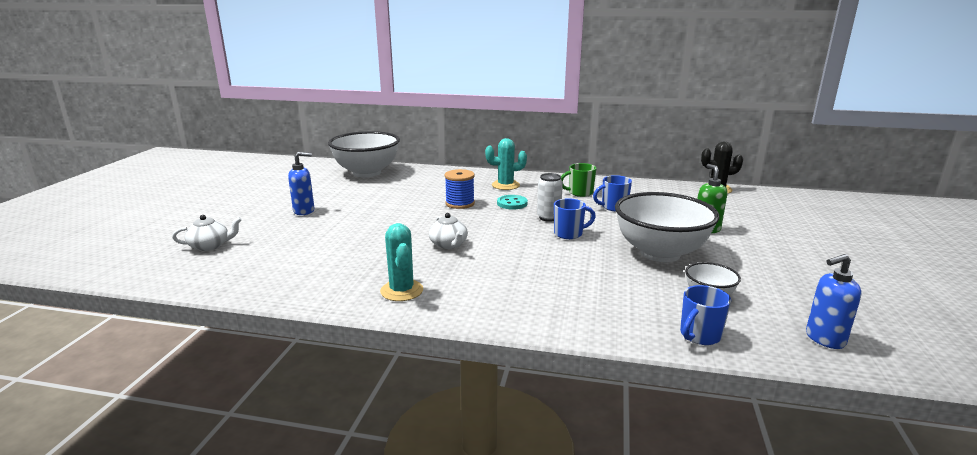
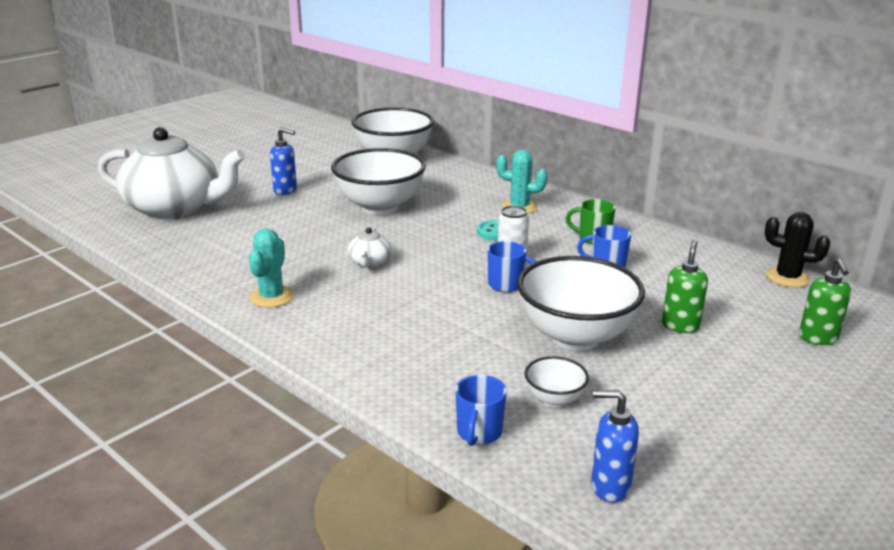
camera: 30 degrees right, 5 degrees up
white teapot [172,215,242,251] -> white teapot [98,127,245,219], size x2.50
blue spool [445,169,475,209] -> none
blue mug [680,285,731,345] -> blue mug turned 60 degrees counterclockwise [455,375,507,446]
none -> white bowl [331,148,426,215]
none -> green soap dispenser [799,259,851,345]

